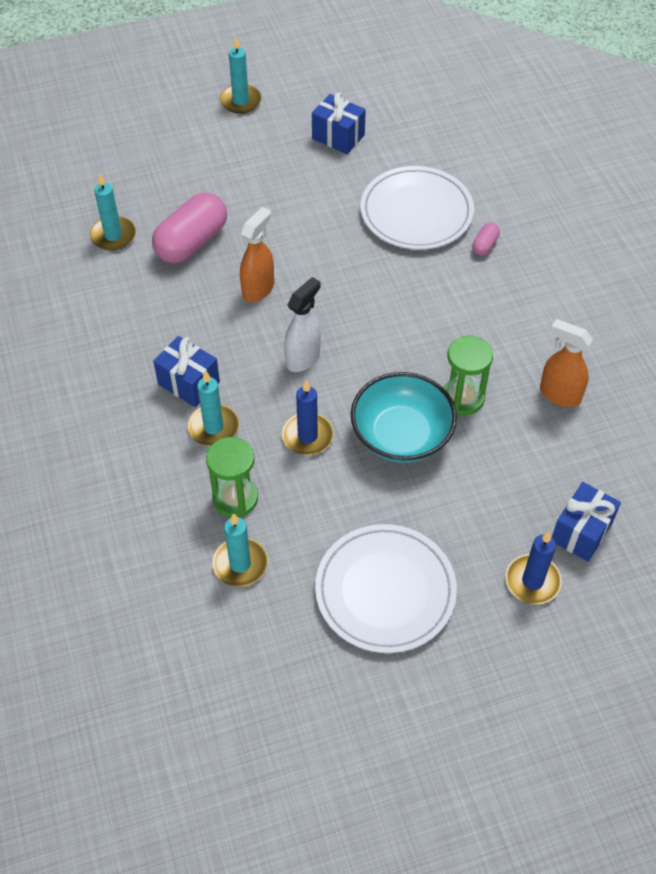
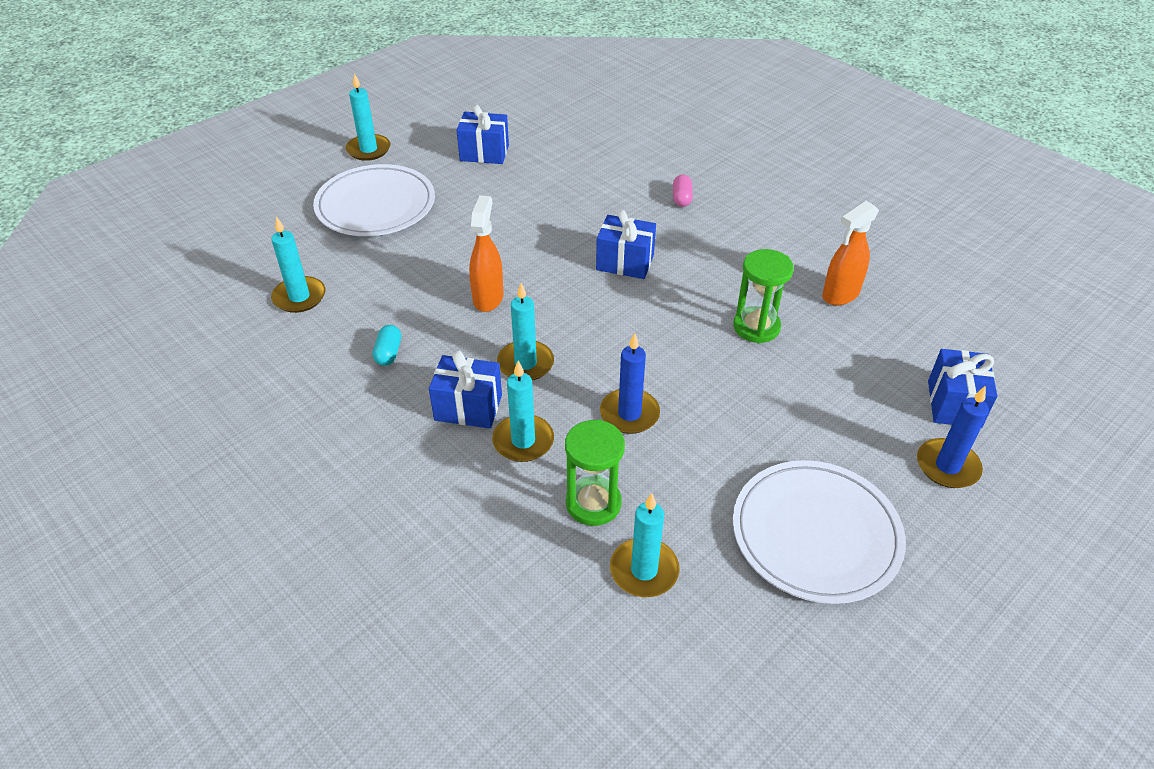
camera: 25 degrees left, 10 degrees down
pink capsule [152,192,227,264] -> none
white spray bottle [284,277,321,372] -> none
turquoise bowl [351,372,457,463] -> none
white plate [360,166,474,250] -> white plate moved to [313,164,435,236]
orange spray bottle [540,319,593,407] -> orange spray bottle turned 45 degrees counterclockwise [822,201,879,306]
none -> turquoise capsule [373,325,401,366]
none -> turquoise candle [497,283,554,381]
none -> blue gift [596,210,656,279]

